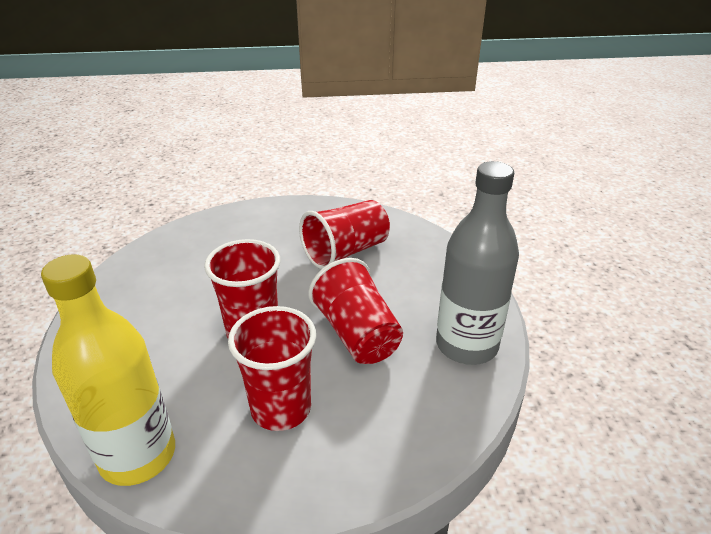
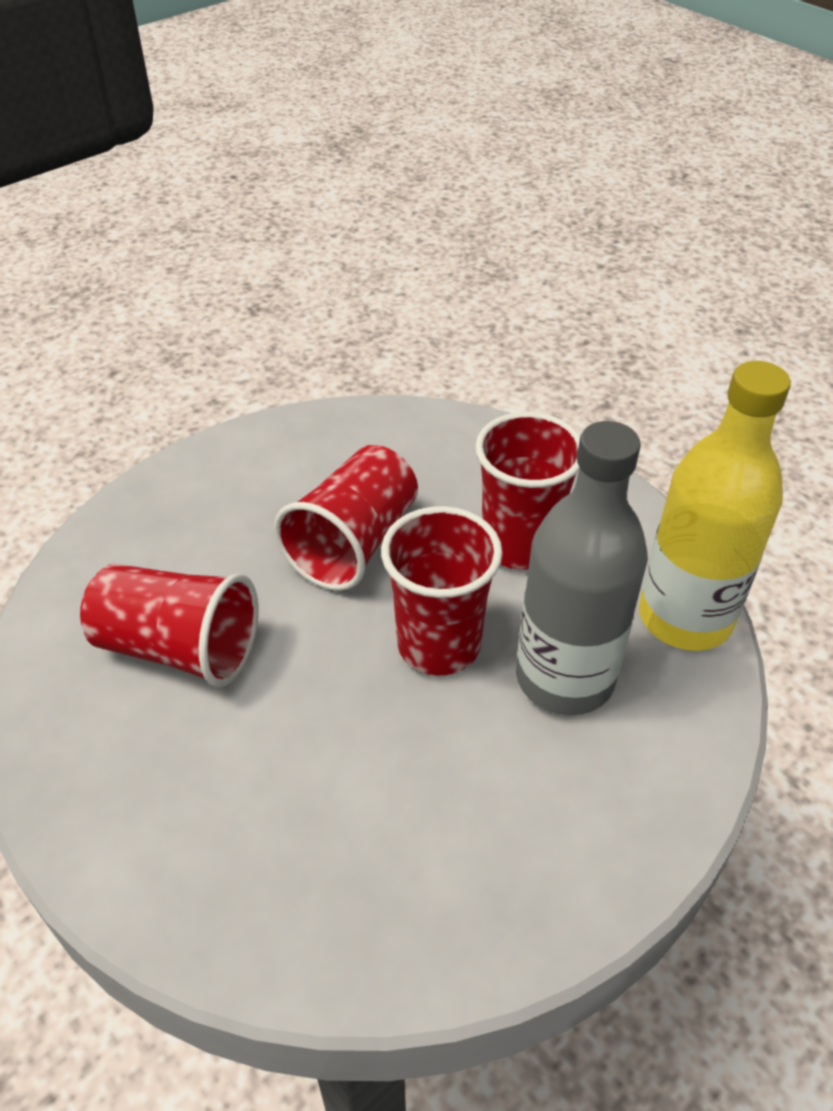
camera: 125 degrees left, 10 degrees up
grey bottle [436,161,519,365] -> grey bottle moved to [516,421,648,715]

